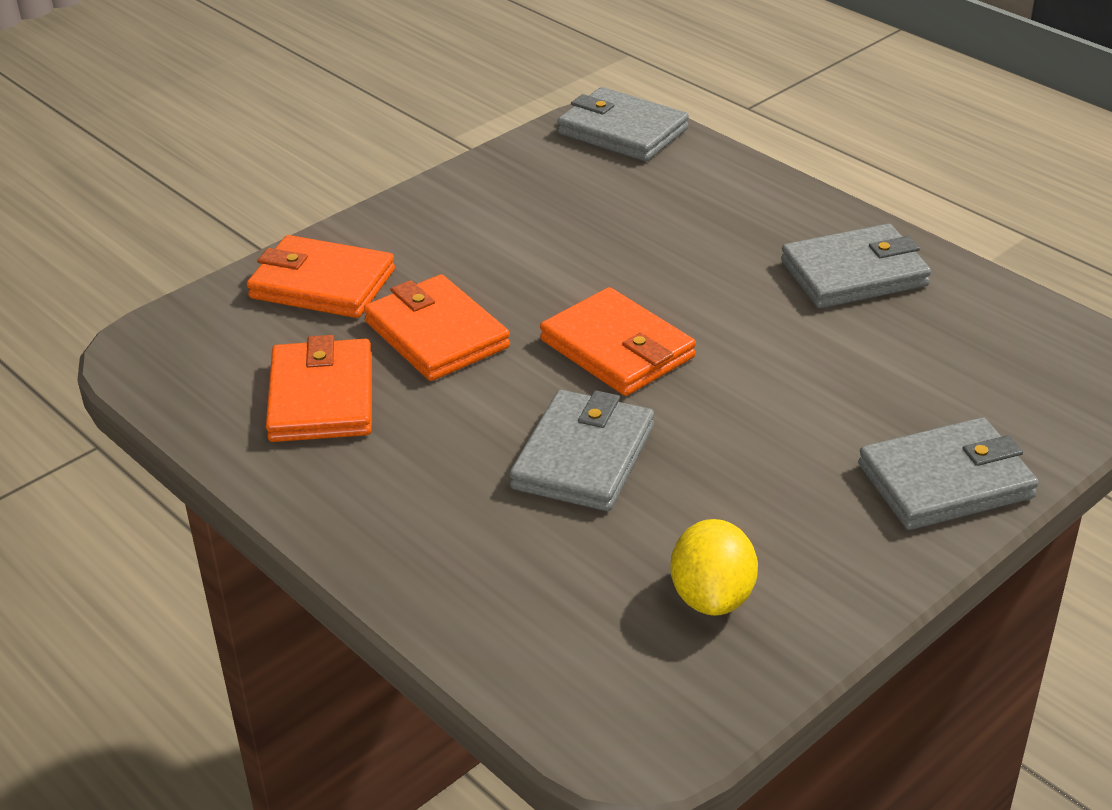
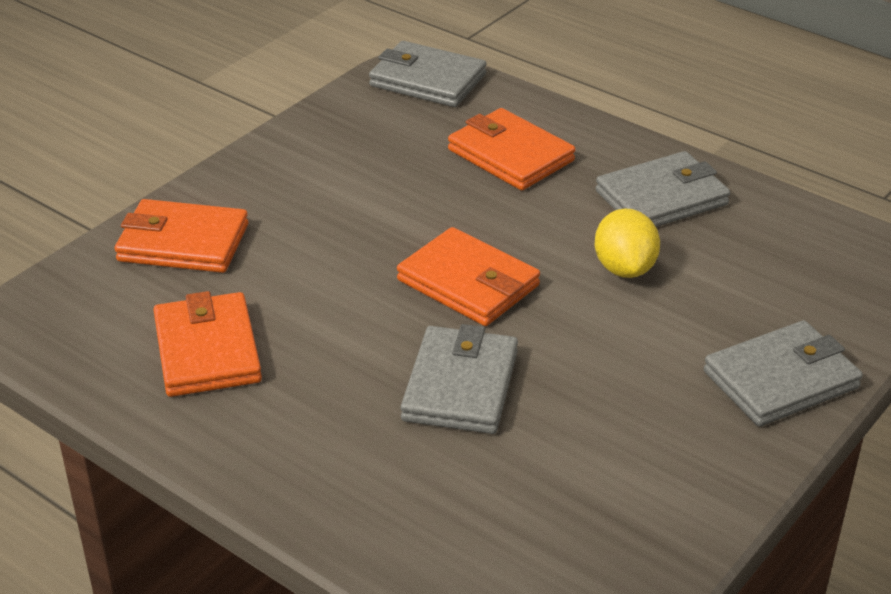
camera: 10 degrees left, 0 degrees up
orange wallet [364,274,510,381] -> orange wallet moved to [448,108,575,190]
yellow lemon [670,519,758,616] -> yellow lemon moved to [595,209,660,278]

